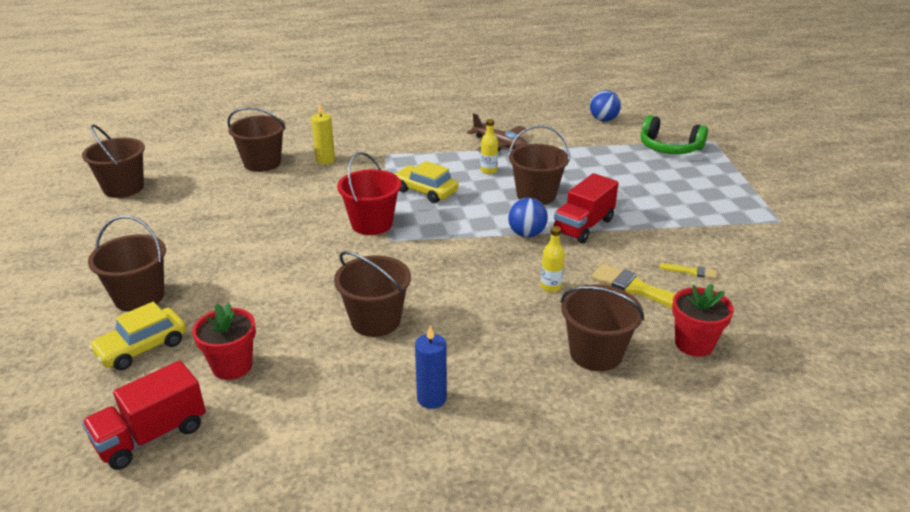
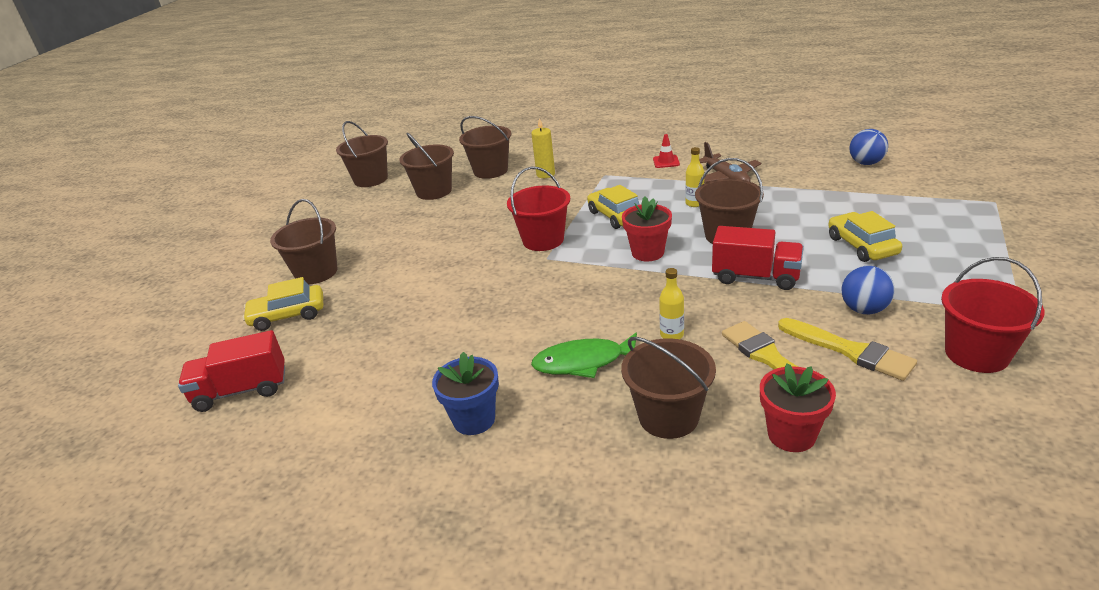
camera: 30 degrees right, 0 degrees up
red flower pot [192,303,256,380] -> red flower pot moved to [622,196,672,261]
brown bucket [334,251,411,337] -> brown bucket moved to [399,133,454,200]
blue candle [415,326,447,409] -> blue flower pot [432,352,499,435]
blue ball [508,198,548,237] -> blue ball moved to [841,266,895,314]
red truck [553,173,618,244] -> red truck turned 135 degrees counterclockwise [712,226,804,290]
green headphones [640,115,708,154] -> none
yellow brush [659,263,717,279] -> yellow brush [778,318,917,381], size x1.98
none -> green fish [531,332,637,378]
none -> red traffic cone [653,134,680,168]
none -> yellow car [828,211,902,262]
none -> red bucket [941,257,1044,373]

